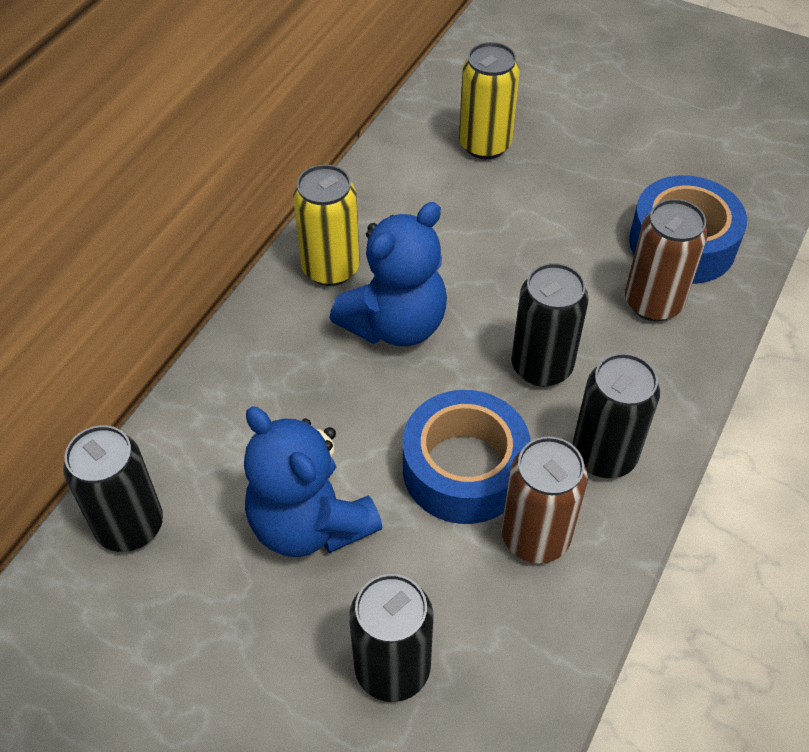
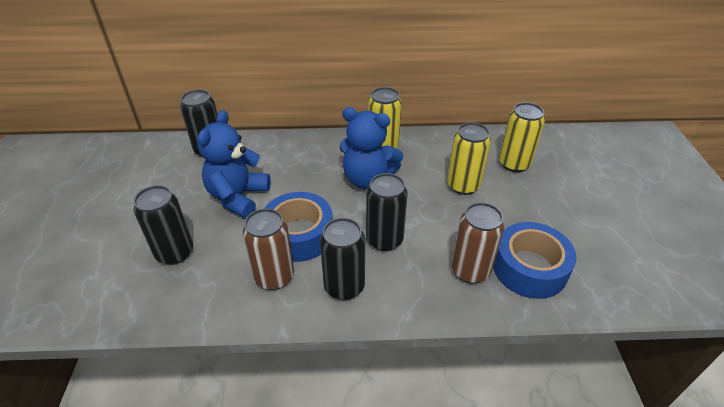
camera: 60 degrees right, 10 degrees down
none -> yellow can [447,122,491,195]

